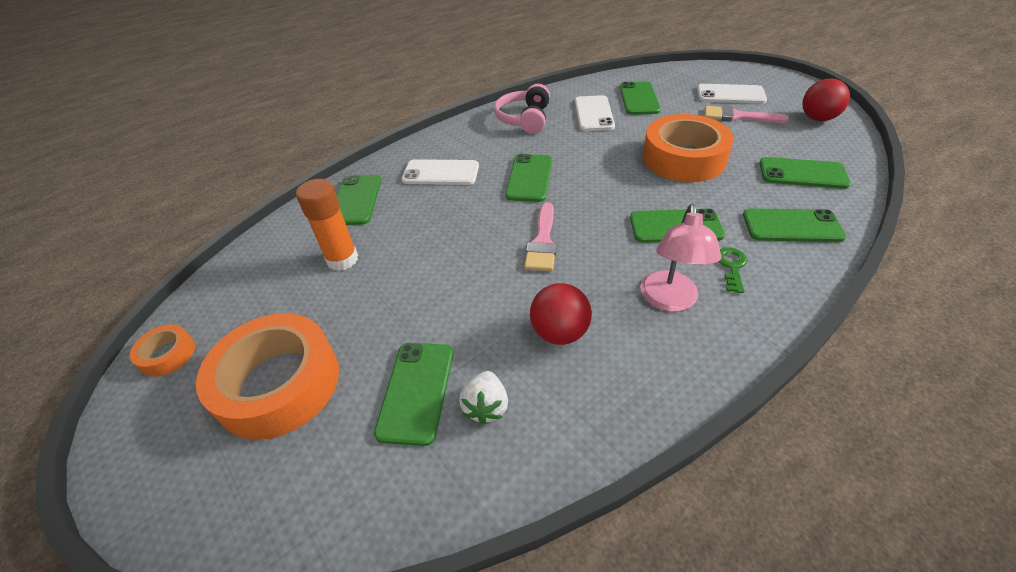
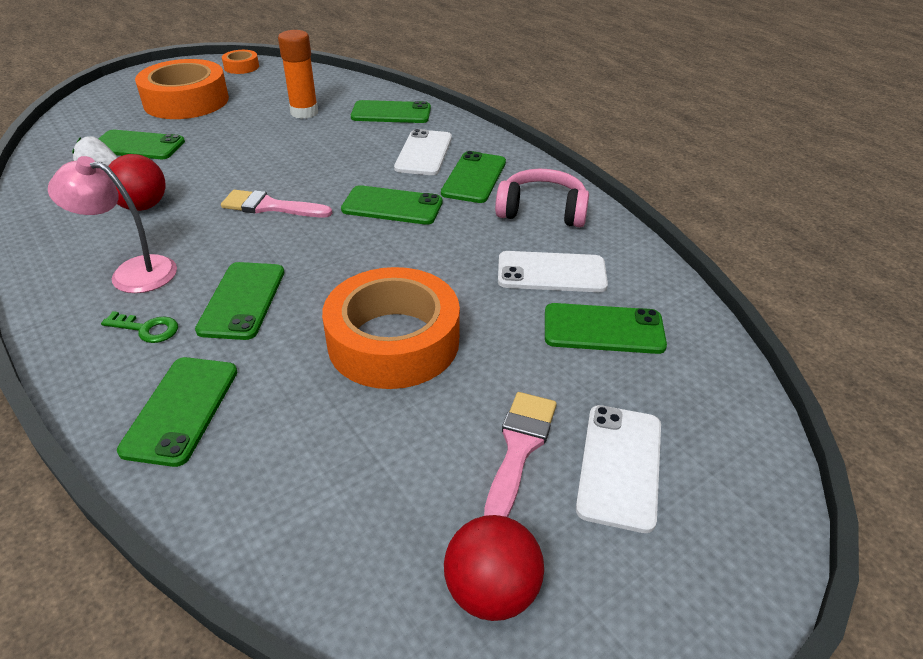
camera: 90 degrees right, 5 degrees down
green phone [760,157,851,189] -> green phone moved to [441,151,506,203]

